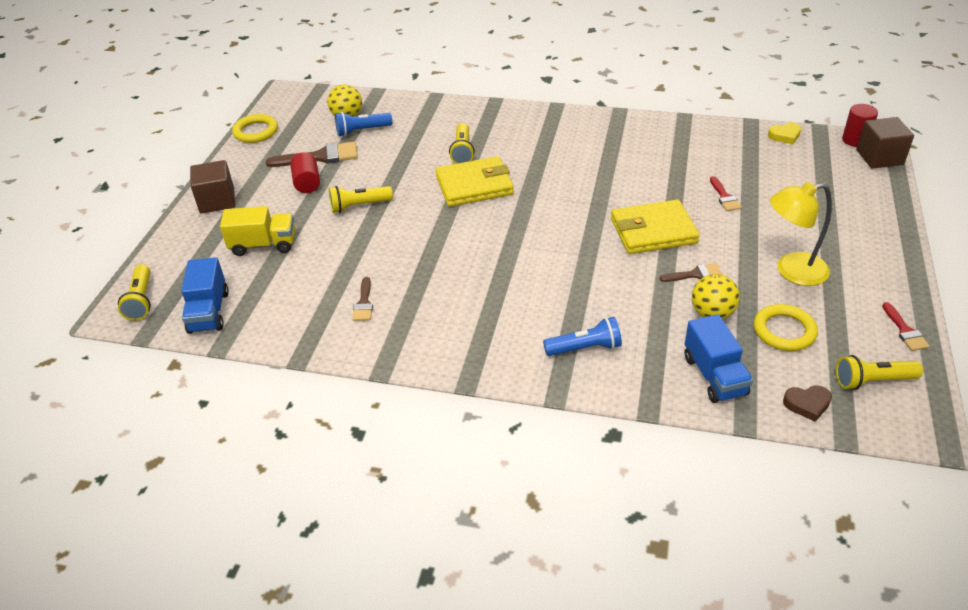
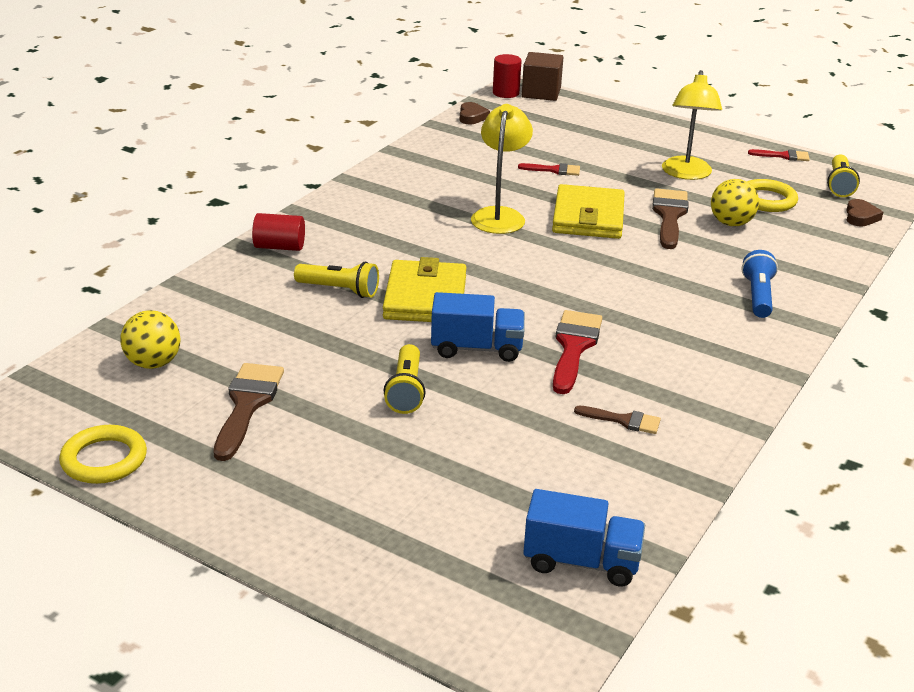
camera: 75 degrees left, 10 degrees down
yellow flashlight [118,264,151,321] -> none
brown cube [190,160,235,214] -> none
yellow truck [220,206,295,256] -> none
red cylinder [290,152,320,193] -> red cylinder moved to [252,213,305,251]
blue flashlight [335,112,392,136] -> none
brown brush [660,263,723,282] -> brown brush [652,188,688,249], size x1.77
blue truck [684,314,753,403] -> blue truck moved to [431,292,525,362]
yellow heart [768,122,801,144] -> brown heart [460,102,490,124]
none -> yellow lamp [471,104,533,234]
none -> red brush [553,310,602,394]

